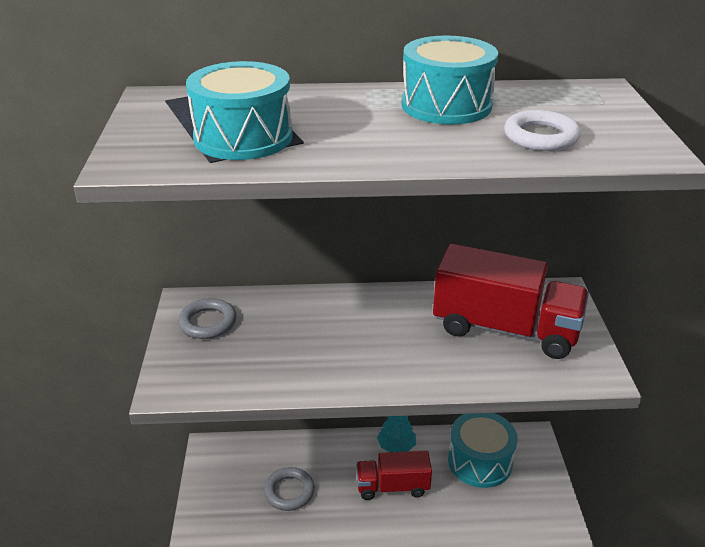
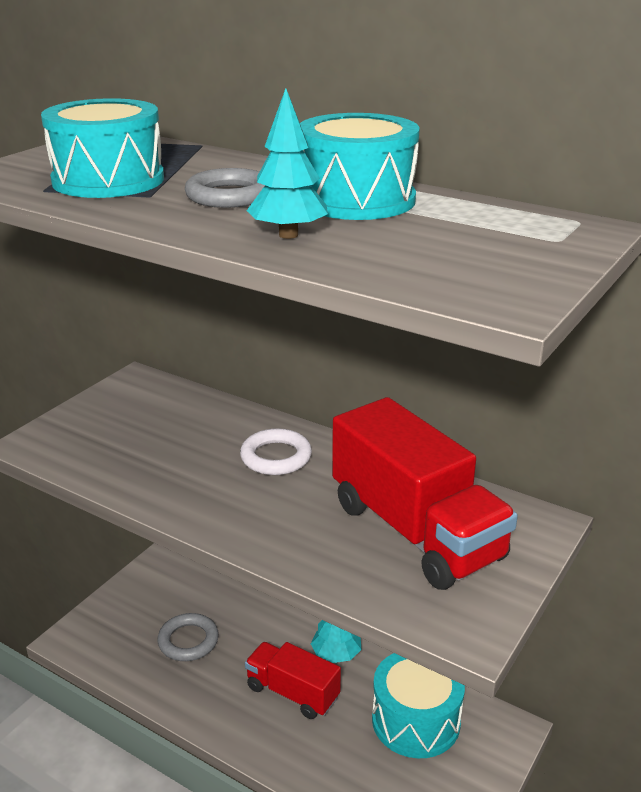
camera: 35 degrees right, 5 degrees down
grey ring [178,298,237,339] -> grey ring moved to [185,168,265,208]
white ring [504,110,581,151] -> white ring moved to [240,428,312,475]
none -> turquoise tree [247,88,328,239]

